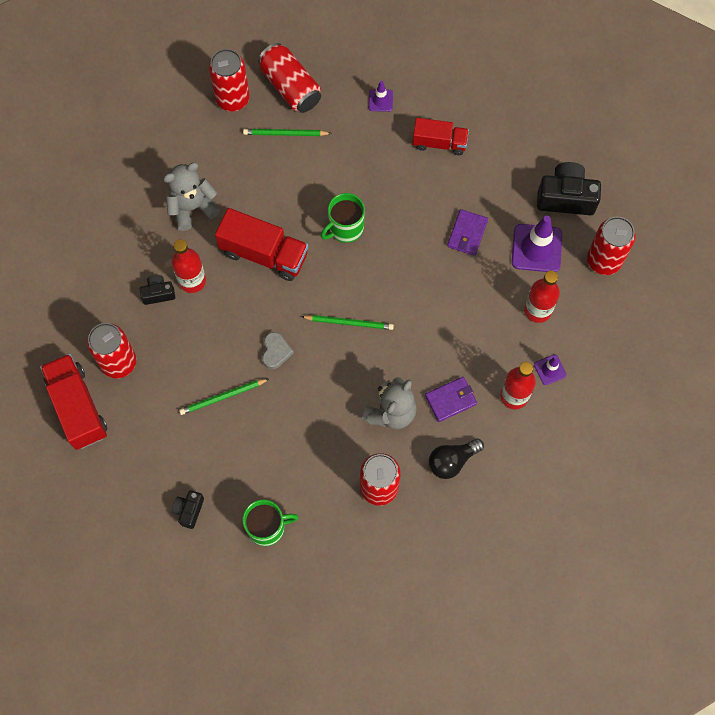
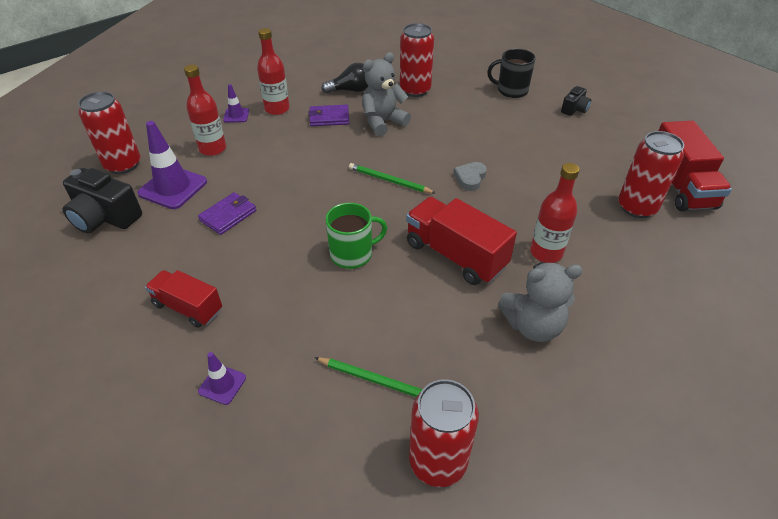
camera: 160 degrees left, 25 degrees down
black camera [140,275,175,305] -> none
green pencil [179,379,269,415] -> none
green mug [243,500,299,546] -> black mug [487,49,536,98]
red can [258,43,321,113] -> none

